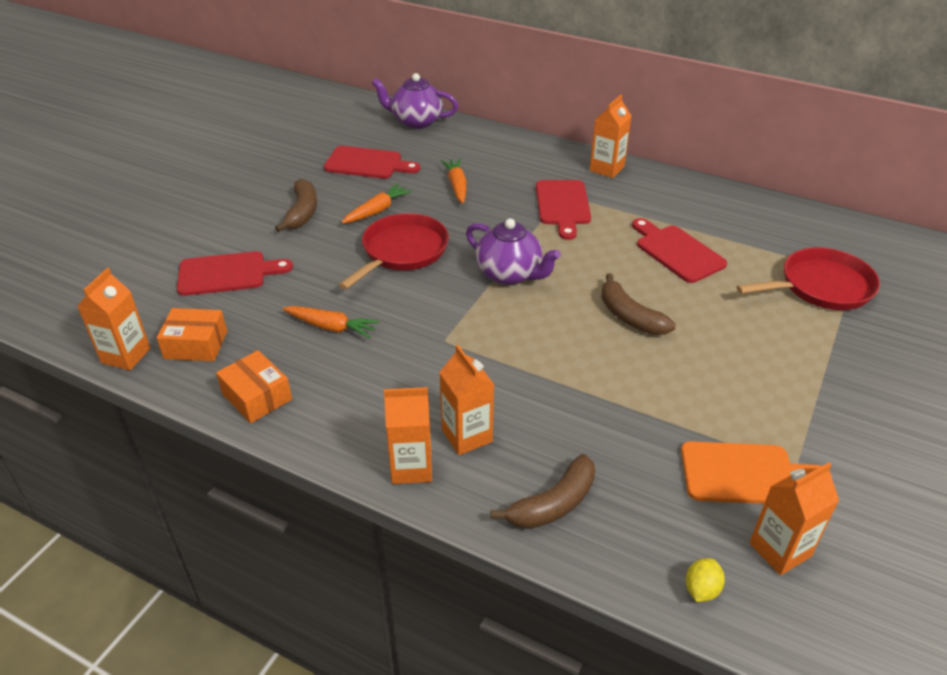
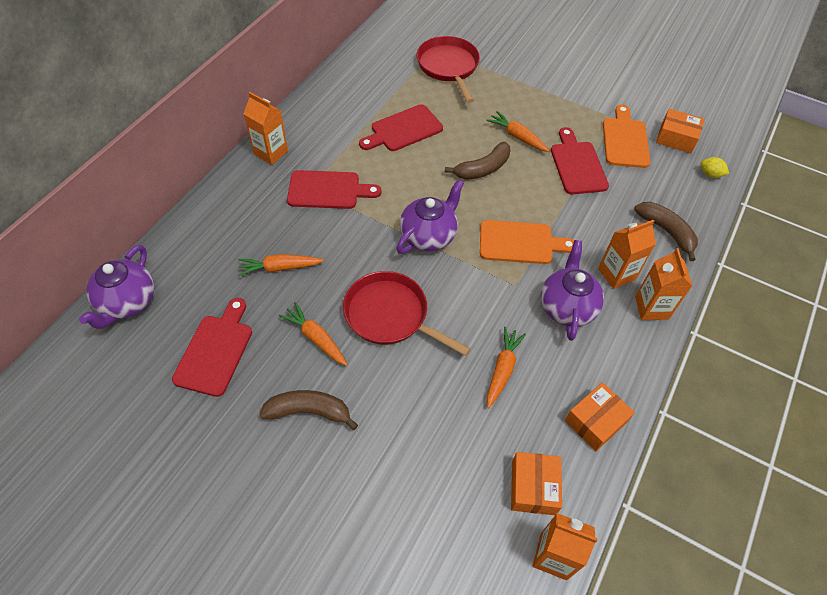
camera: 90 degrees left, 15 degrees up
red cutting board [177,251,293,296] -> red cutting board moved to [551,127,609,194]
orange carton [749,462,839,575] -> orange box [656,109,704,153]
none -> orange cutting board [480,220,574,264]
none -> orange carrot [486,111,550,152]
none -> purple teapot [541,240,604,341]

